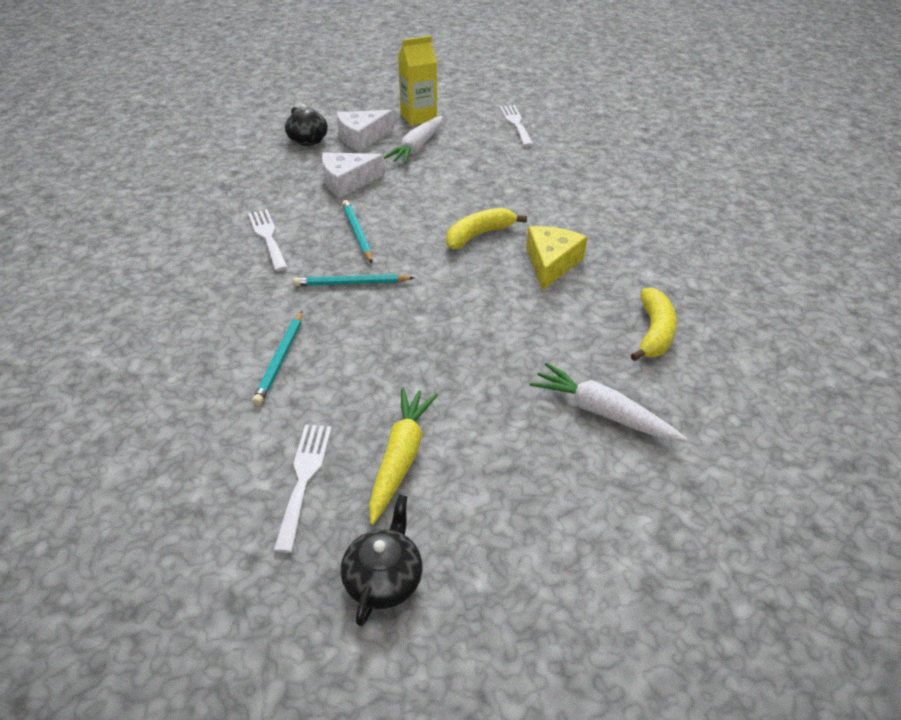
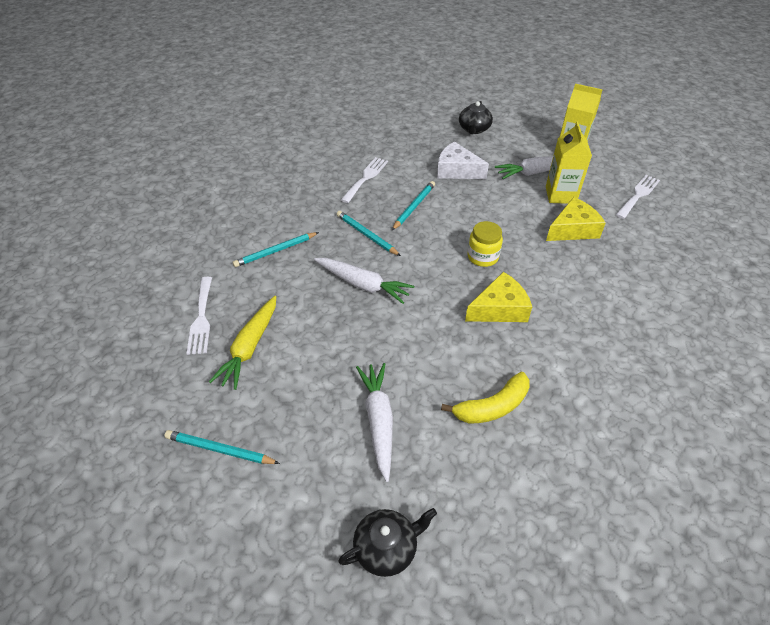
camera: 50 degrees right, 5 degrees up
white fork [273,425,332,553] -> white fork turned 120 degrees clockwise [186,277,212,355]
white cheese [337,110,394,152] -> none
black teapot [341,494,423,626] -> black teapot moved to [338,508,437,577]
yellow carrot [369,387,438,525] -> yellow carrot turned 135 degrees clockwise [209,296,276,390]
yellow banana [446,208,527,249] -> yellow jar [467,221,503,267]
none -> turquoise pencil [164,430,280,464]
none -> white carrot [314,258,414,304]
none -> yellow carton [546,121,592,204]
none -> yellow cheese [546,197,606,241]

